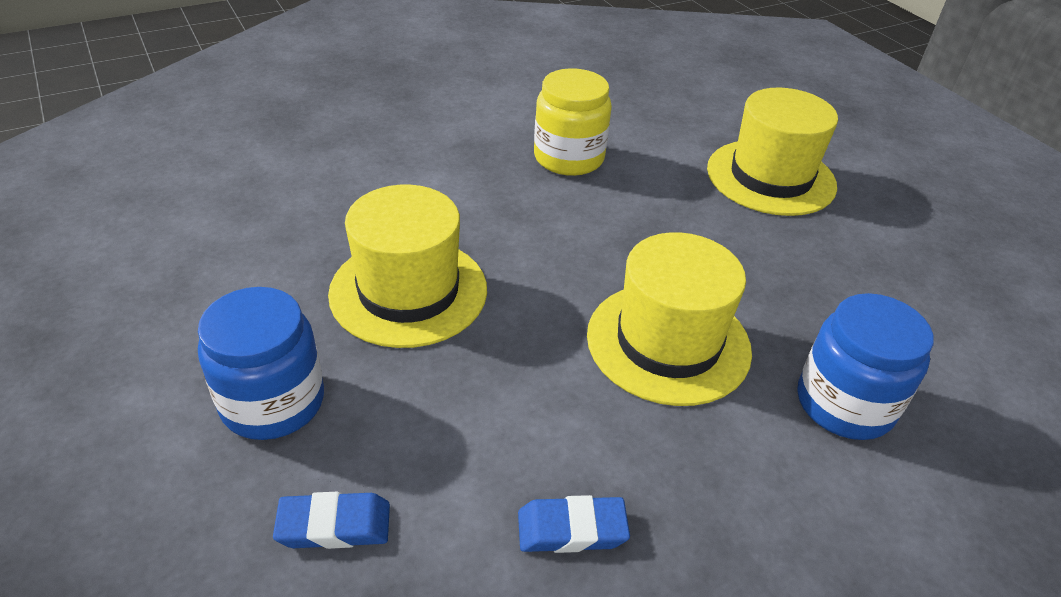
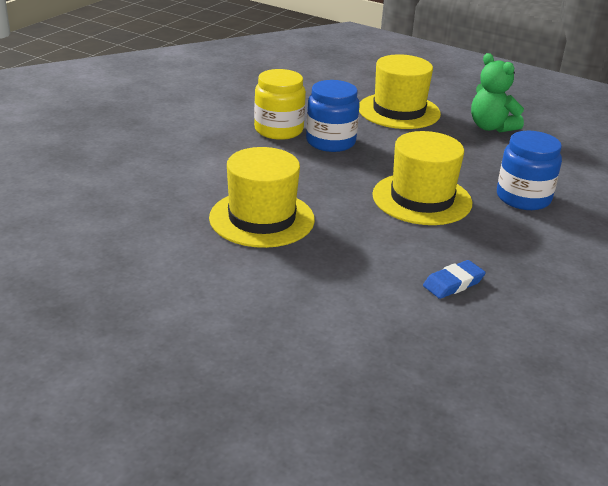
camera: 30 degrees left, 10 degrees down
blue jar [198,287,324,440] -> blue jar moved to [306,80,360,152]
blue eraser [273,492,390,549] -> none
none -> green teddy bear [471,53,524,133]

